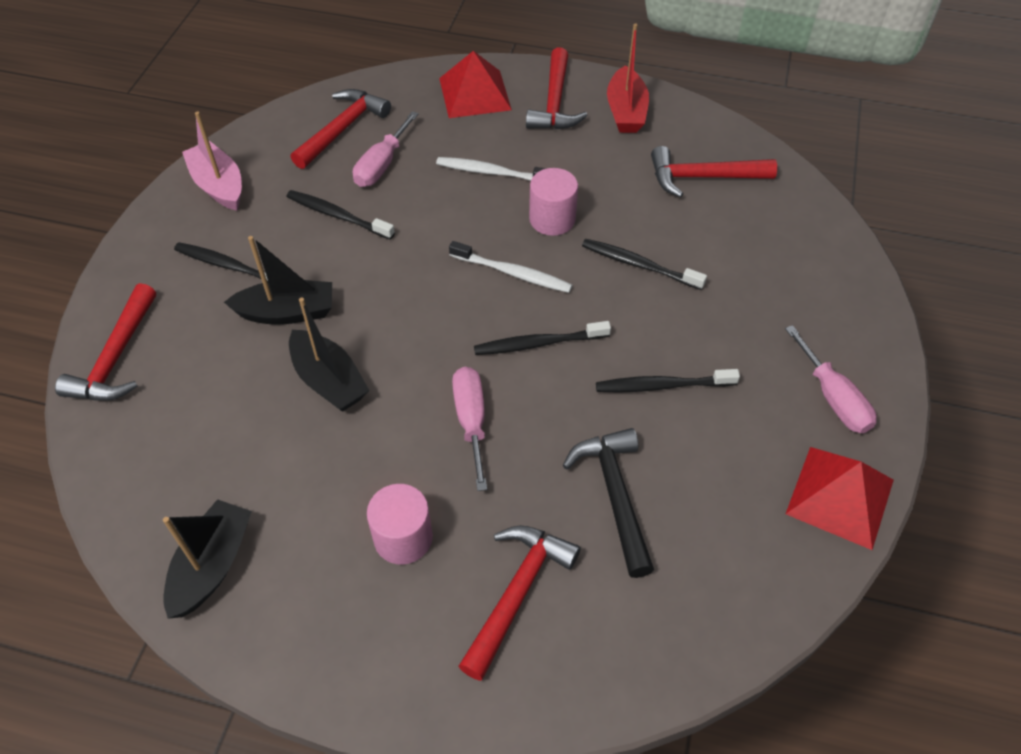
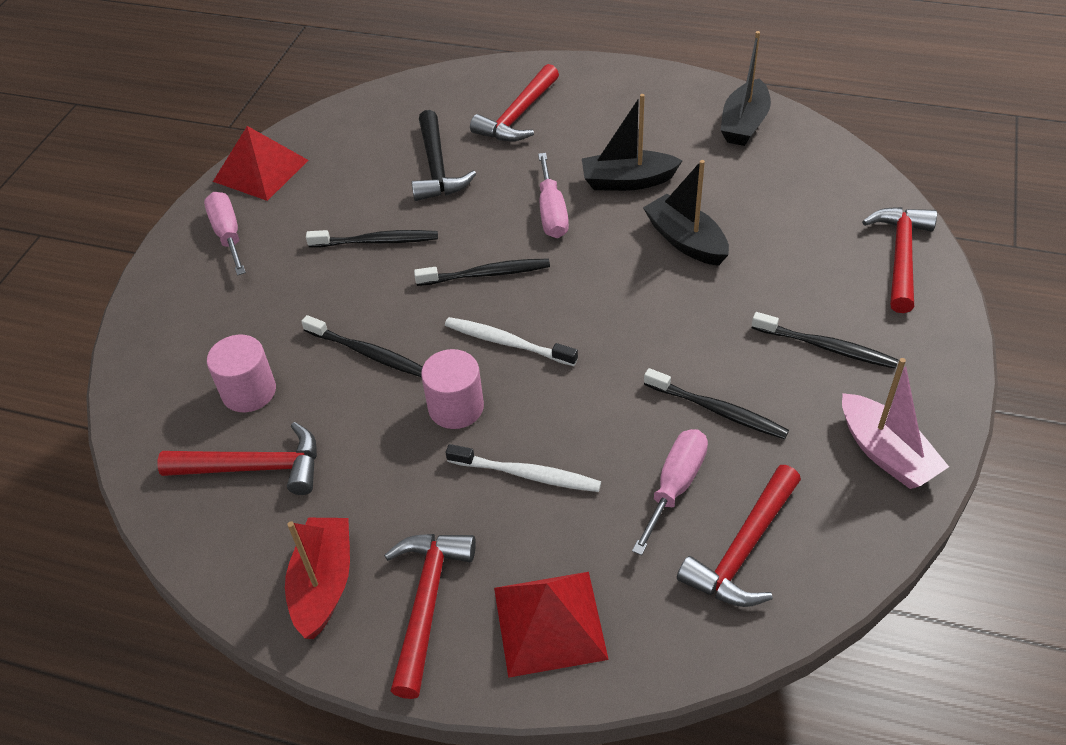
camera: 175 degrees left, 5 degrees down
black boat [224,236,332,325] -> black boat moved to [582,94,682,191]
pink cylinder [367,484,433,565] -> pink cylinder moved to [207,335,276,412]

